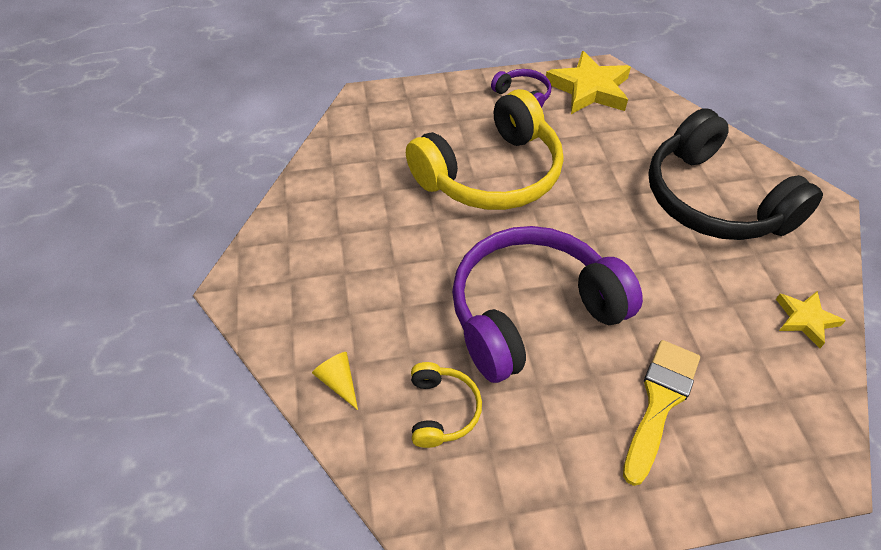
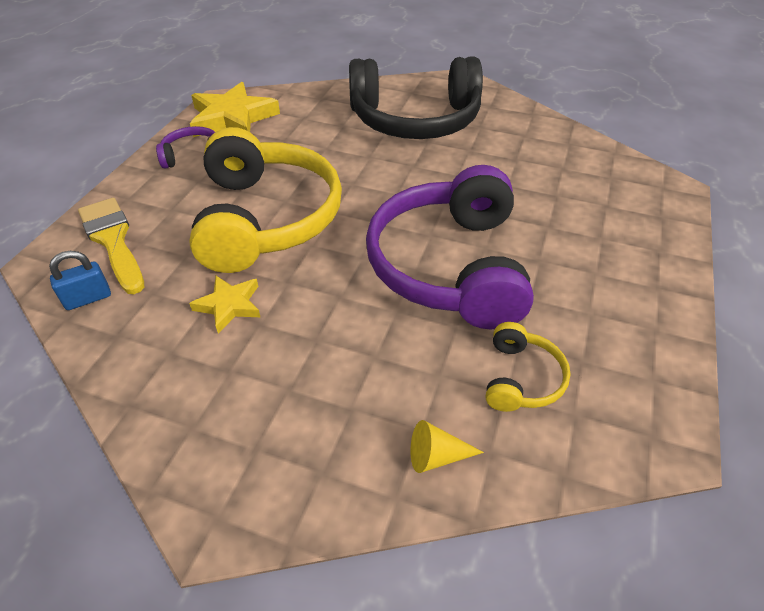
camera: 60 degrees left, 5 degrees down
yellow headphones [411,362,482,448] -> yellow headphones turned 75 degrees clockwise [486,322,571,412]
yellow brush [623,340,700,486] -> yellow brush moved to [78,198,144,294]
yellow star [776,291,846,348] -> yellow star moved to [189,276,260,333]
none -> blue padlock [49,251,111,310]

